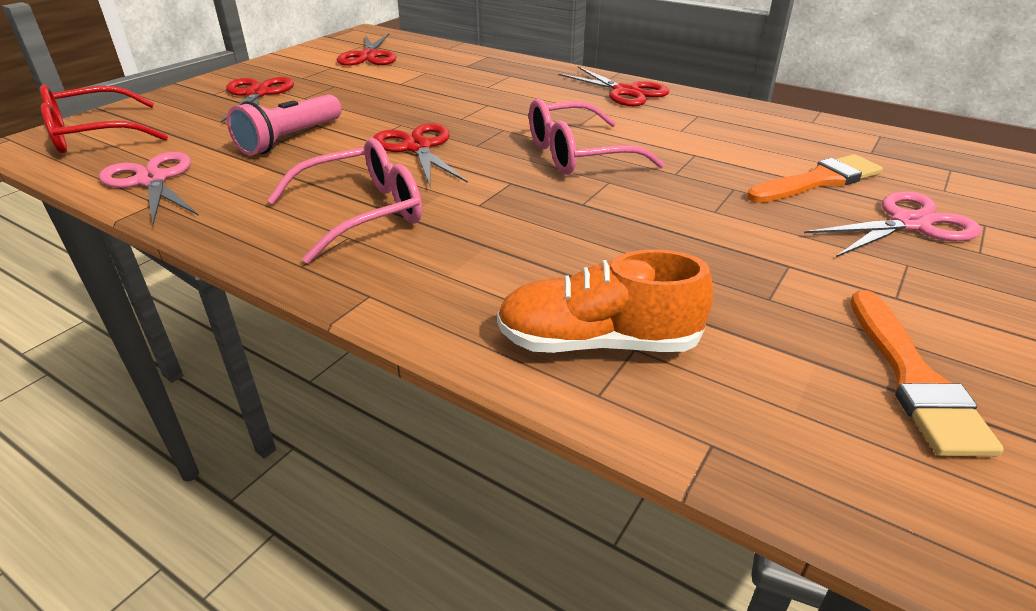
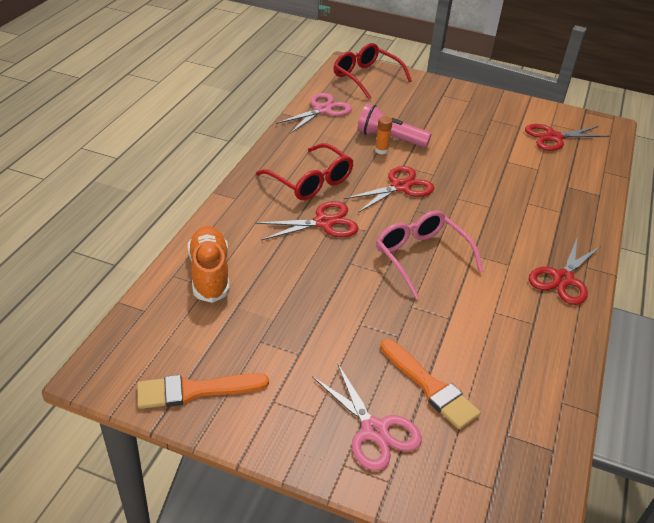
camera: 75 degrees right, 5 degrees up
red scissors [221,77,294,123] -> red scissors moved to [255,201,358,240]
pink glasses [267,138,422,264] -> red glasses [256,143,354,200]
none -> orange glue stick [375,116,393,154]

